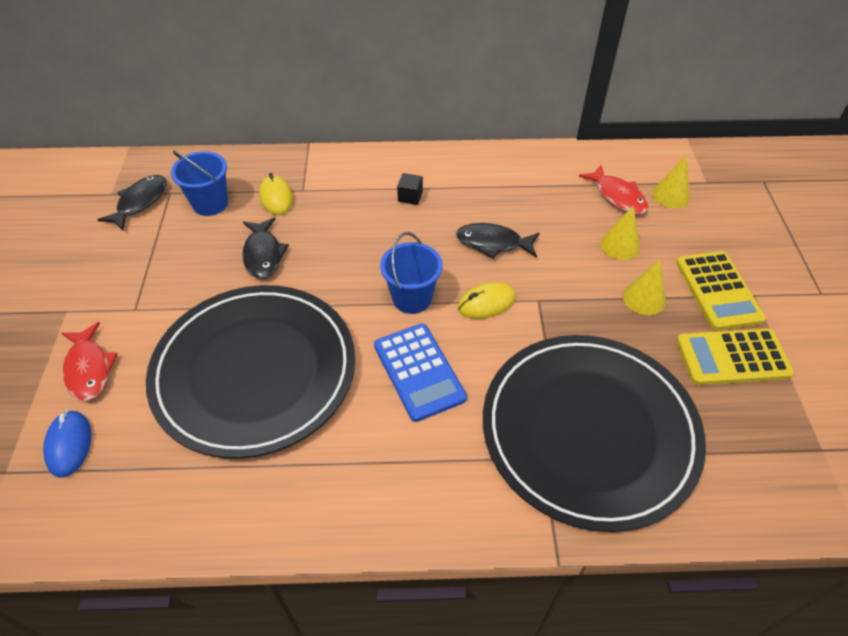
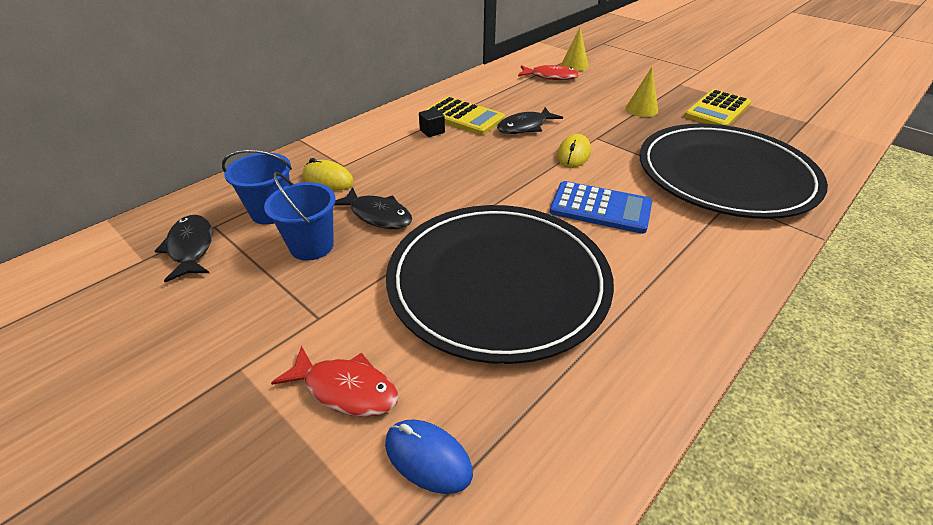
camera: 45 degrees left, 10 degrees down
blue bucket [380,232,443,314] -> blue bucket moved to [264,172,336,261]
yellow cone [601,206,640,260] -> none
yellow calculator [676,251,766,330] -> yellow calculator moved to [424,97,505,135]

